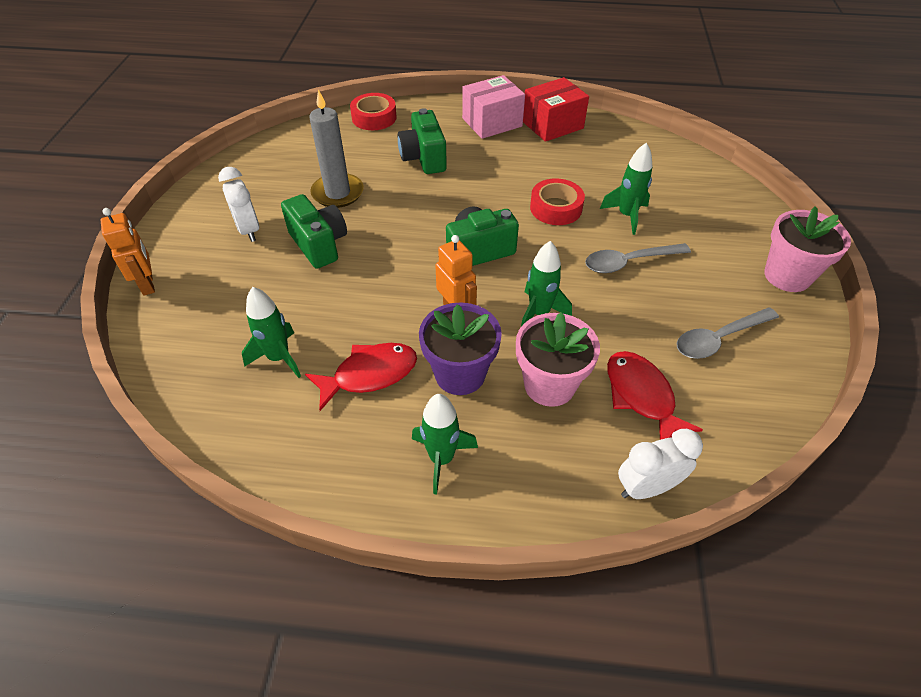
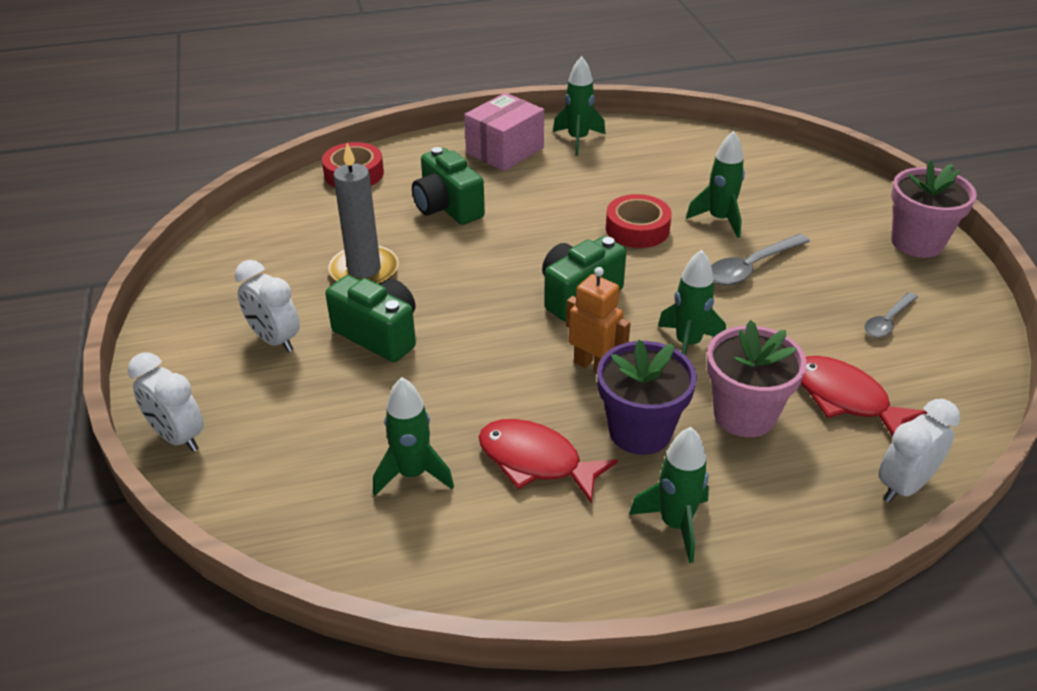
camera: 20 degrees left, 10 degrees down
orange robot [100,208,155,296] -> white clock [128,352,204,452]
red fish [305,343,417,411] -> red fish turned 105 degrees counterclockwise [479,419,618,503]
red box [523,77,589,142] -> green rocket [553,56,605,156]
grey spoon [677,307,779,359] -> grey spoon [864,292,918,338], size x0.65

